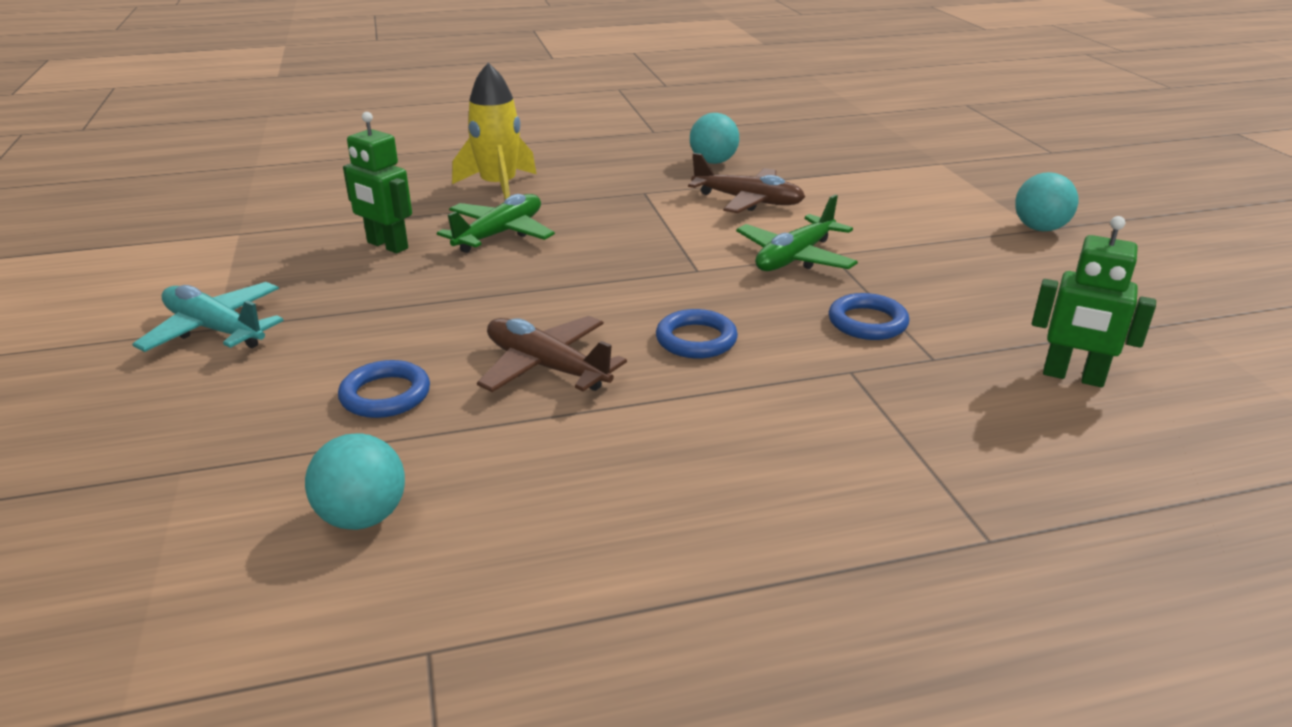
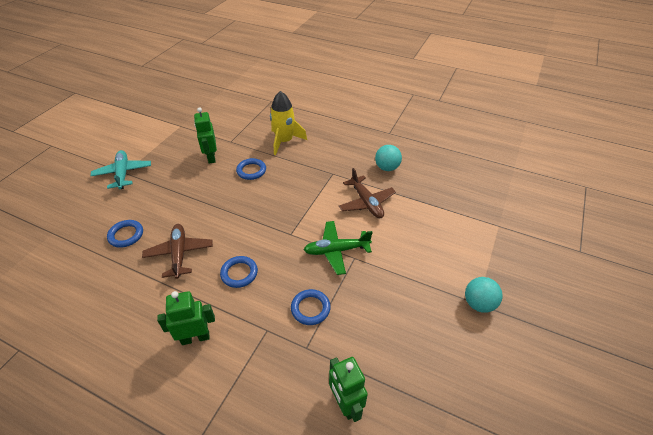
camera: 40 degrees right, 15 degrees up
turquoise ball [305,433,405,530] -> none
green plane [437,194,555,253] -> blue ring [236,158,266,180]
none -> green robot [157,291,215,345]

